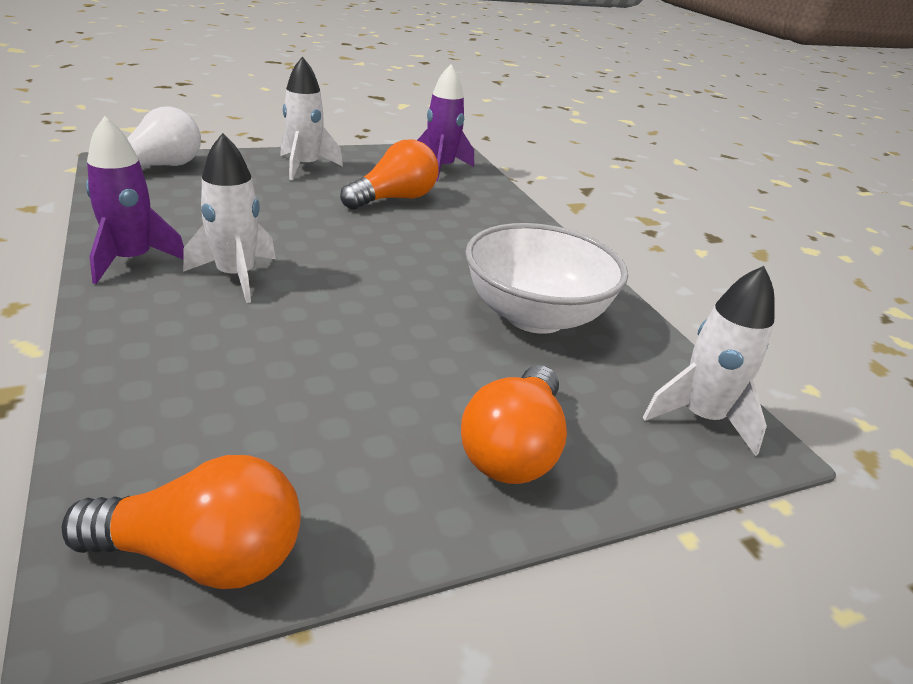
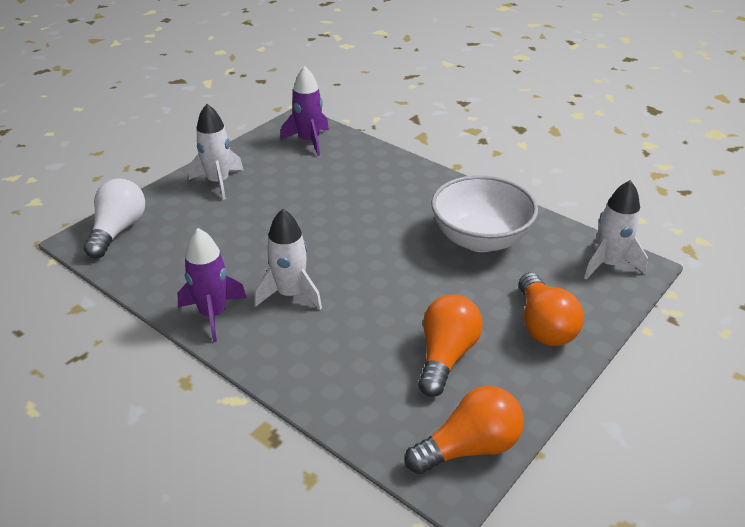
camera: 25 degrees left, 5 degrees up
orange light bulb [340,139,438,210] -> orange light bulb moved to [418,294,483,397]

